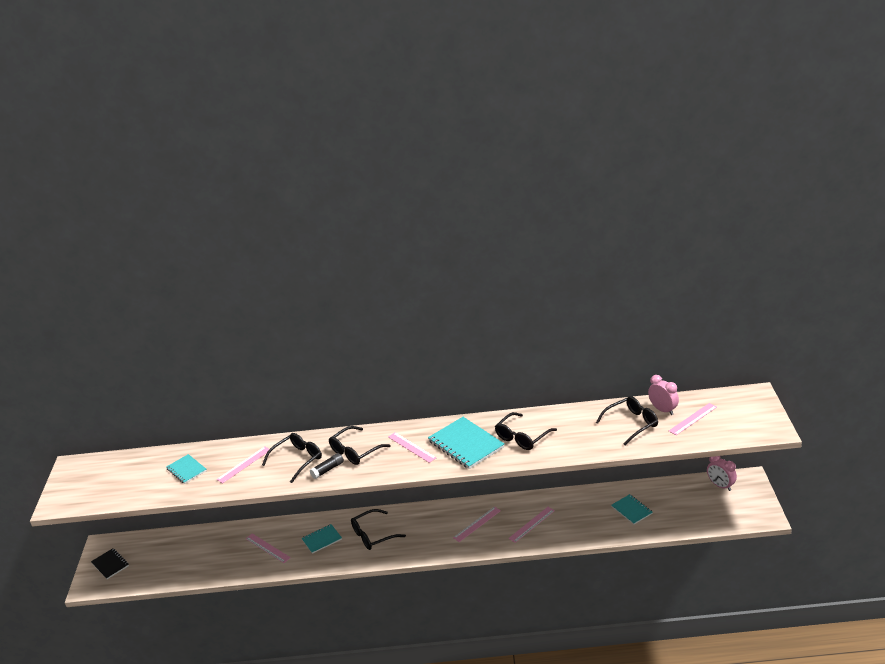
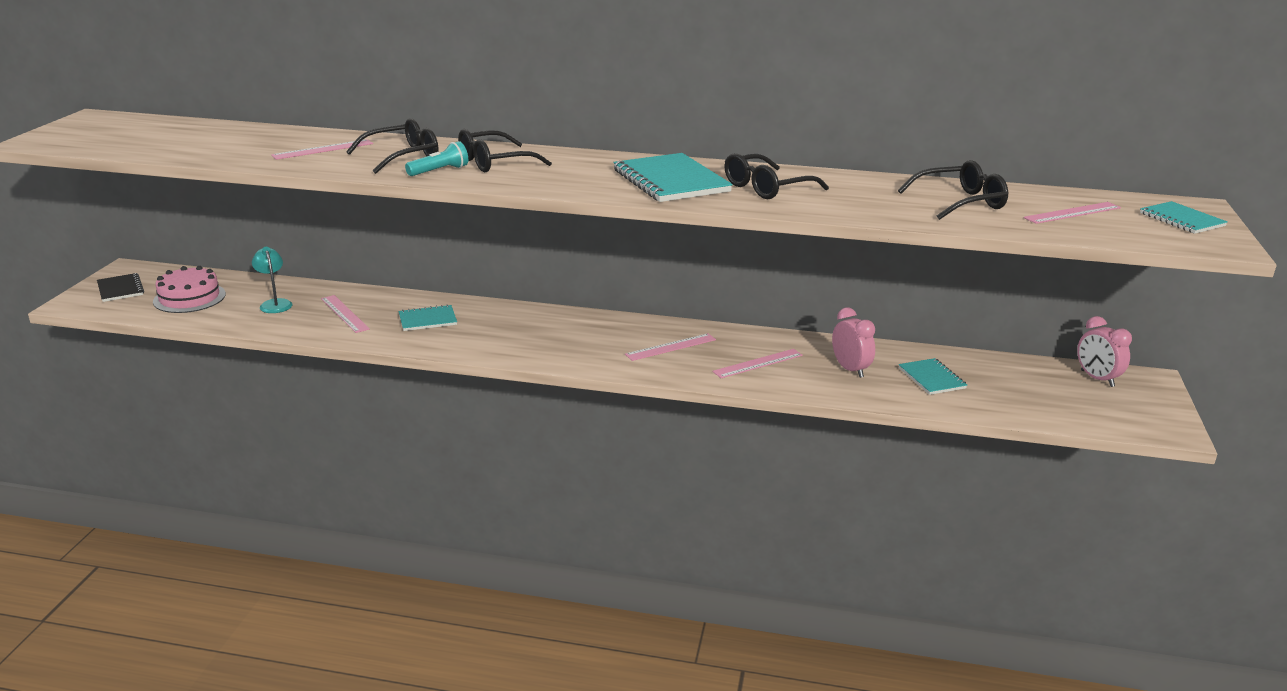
camera: 10 degrees right, 5 degrees down
turquoise notebook [166,454,207,484] -> turquoise notebook moved to [1140,201,1228,234]
black glue stick [310,453,344,479] -> turquoise flashlight [405,141,468,176]
black glasses [351,509,406,550] -> none
pink ruler [388,432,436,463] -> none
pink clock [648,375,679,415] -> pink clock moved to [832,308,875,378]
none -> pink cake [153,266,226,313]
none -> turquoise lamp [252,247,292,313]

